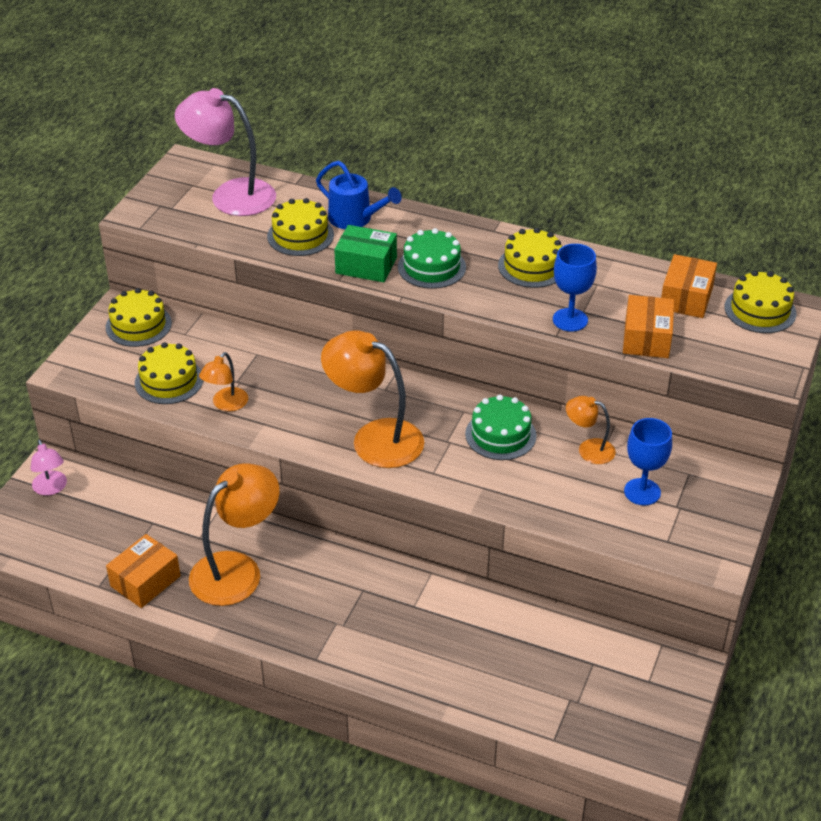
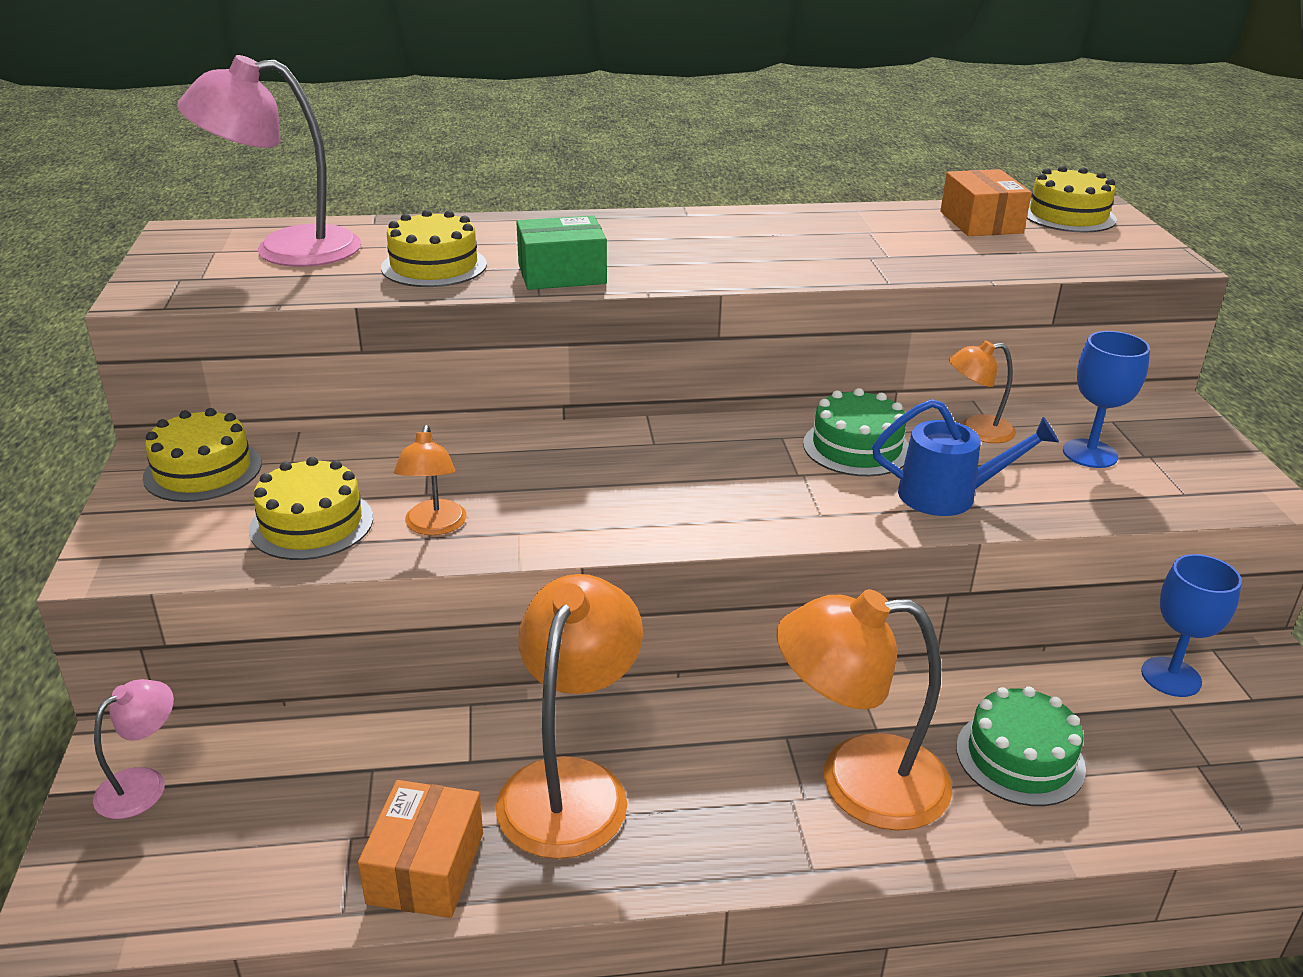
camera: 30 degrees left, 10 degrees down
pink lamp [30,439,67,496] -> pink lamp turned 90 degrees counterclockwise [93,679,174,819]
blue watering can [316,161,402,229] -> blue watering can moved to [872,399,1059,516]
orange lamp [321,330,424,468] -> orange lamp moved to [777,589,952,831]
green cake [398,228,466,289] -> green cake moved to [956,686,1086,806]
yellow cake [498,228,562,288] -> none
blue goblet [553,244,597,332] -> blue goblet moved to [1141,554,1242,697]
orange box [623,295,674,358] -> none

